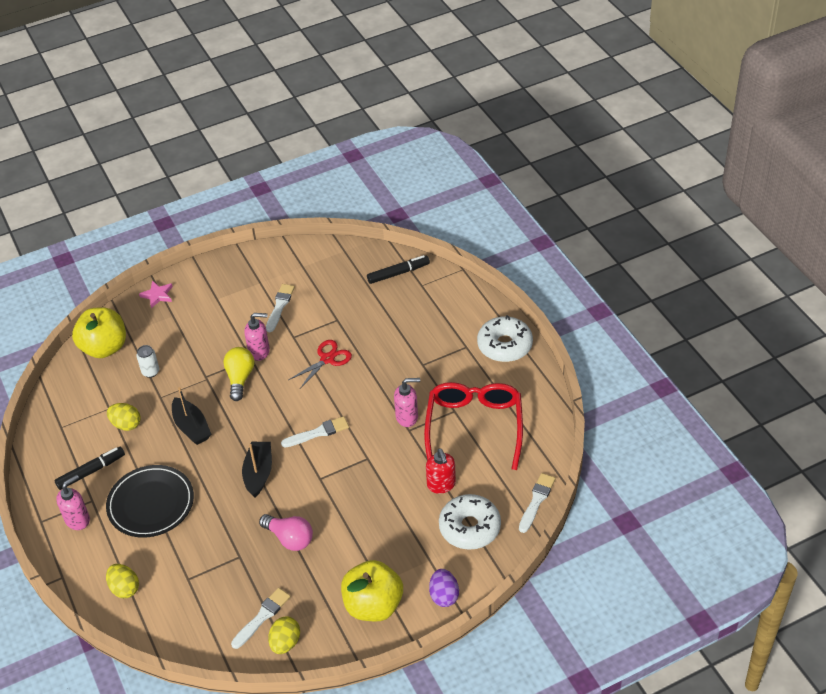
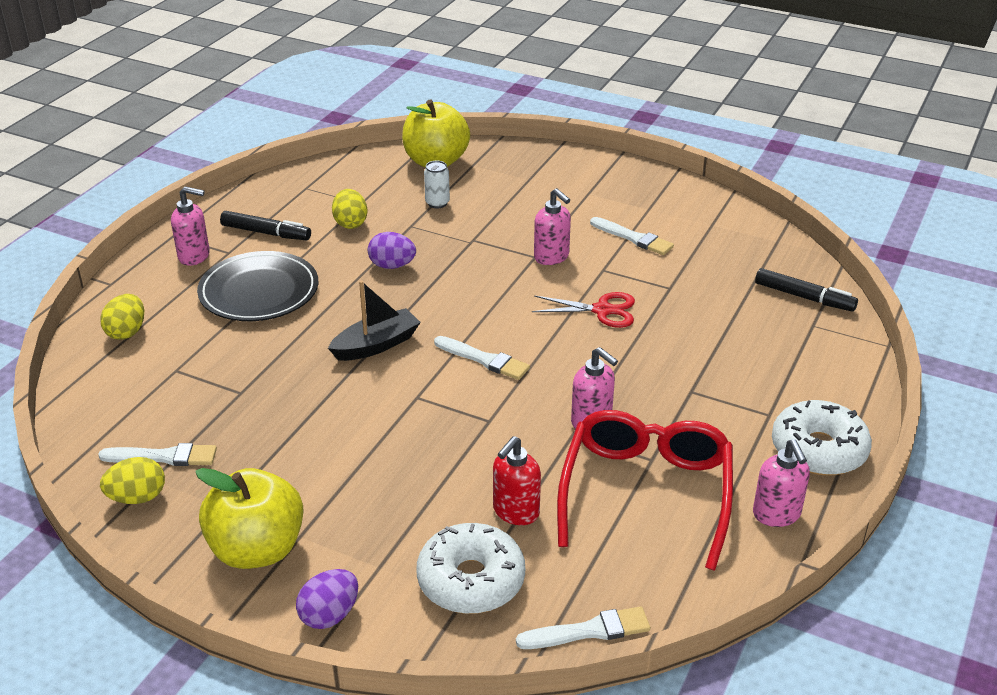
camera: 50 degrees right, 10 degrees down
pink star [139,281,173,308] -> none
black boat [172,387,211,445] -> purple egg [368,232,416,269]
yellow light bulb [223,347,254,401] -> none
pink light bulb [259,514,313,551] -> none
white brush [266,284,295,332] -> white brush turned 60 degrees clockwise [590,217,674,255]
red glasses [424,382,523,470] -> red glasses turned 45 degrees counterclockwise [557,410,733,571]
none -> pink soap dispenser [753,439,810,527]

